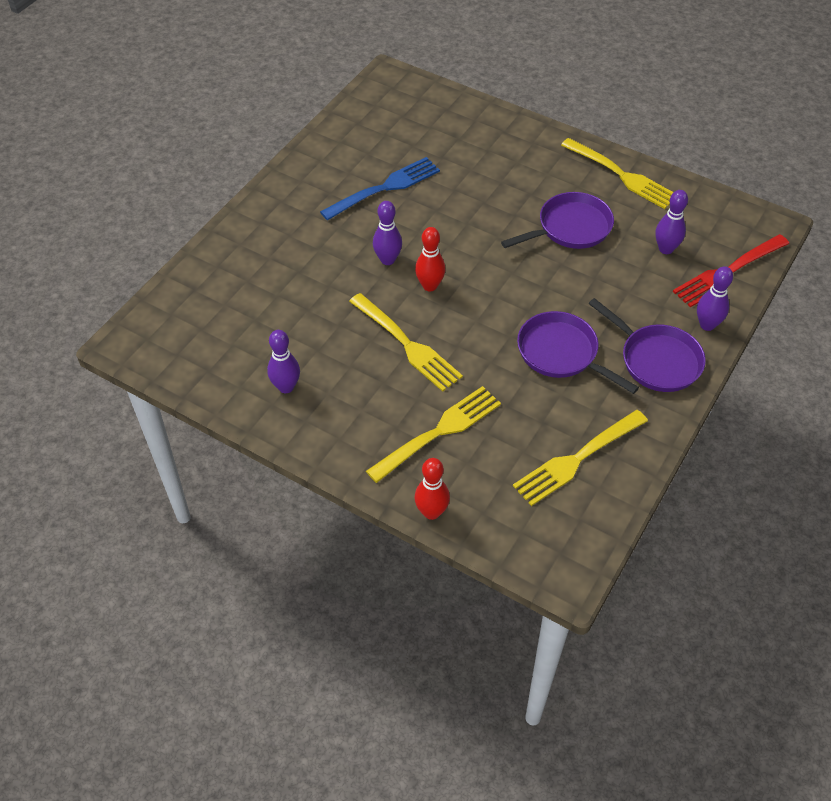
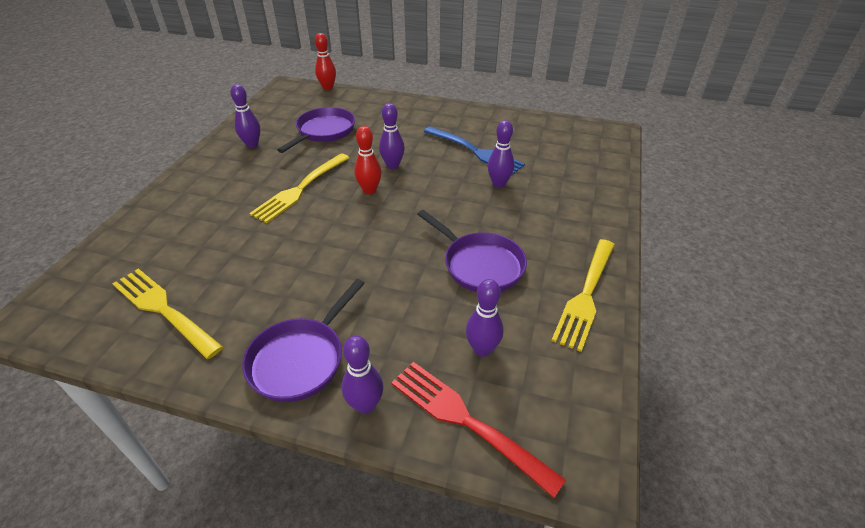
camera: 75 degrees right, 10 degrees down
yellow fork [366,386,501,483] -> none
red bowling pin [414,458,450,520] -> red bowling pin moved to [315,33,336,90]
purple pan [517,311,639,394] -> purple pan moved to [277,107,355,153]
none -> purple bowling pin [488,120,514,188]

